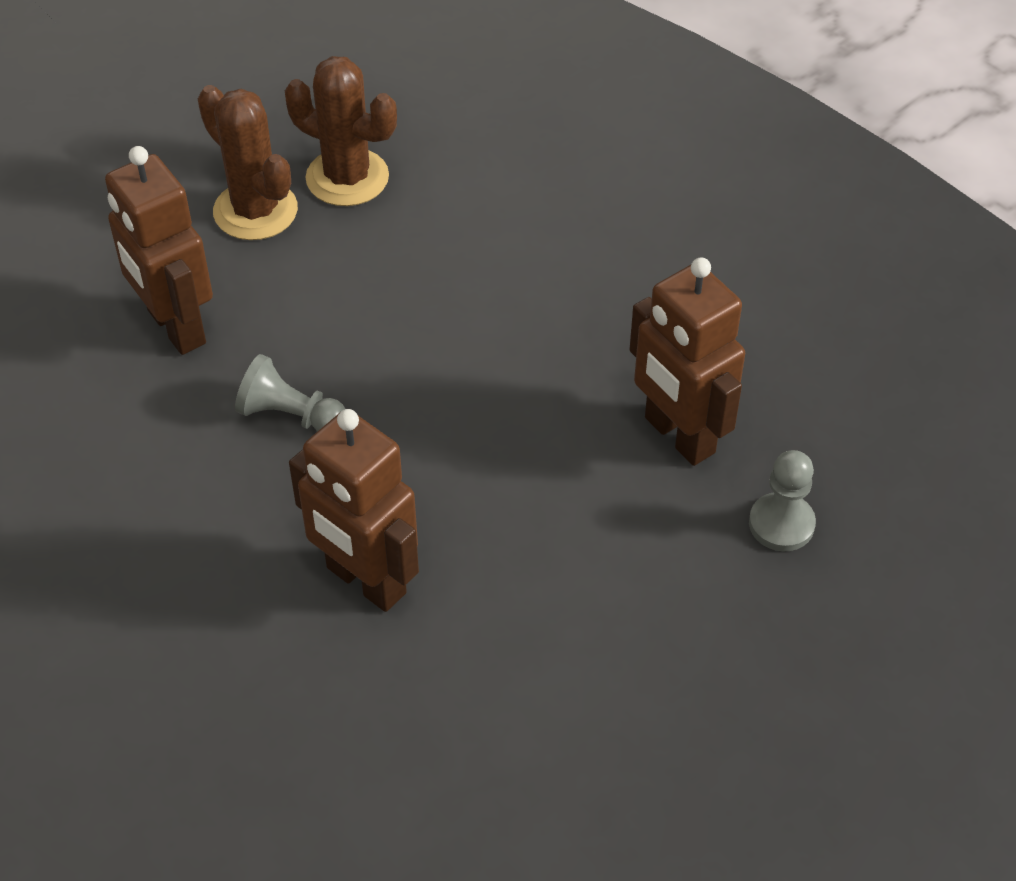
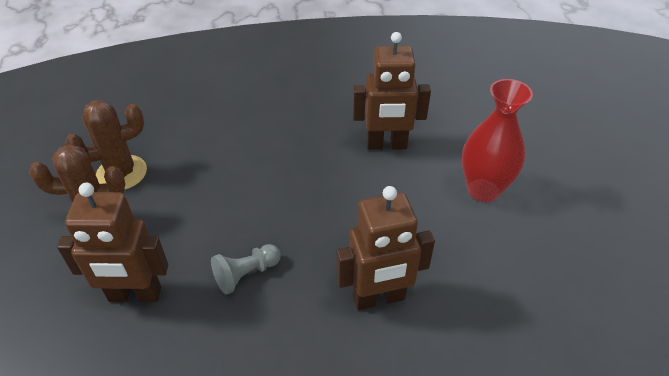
camera: 55 degrees left, 5 degrees down
grey pawn [749,450,816,551] -> none
none -> red vase [462,79,533,202]

